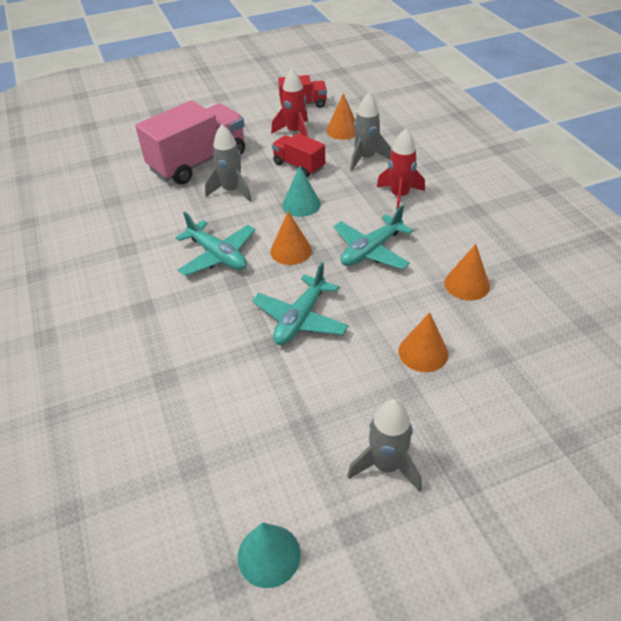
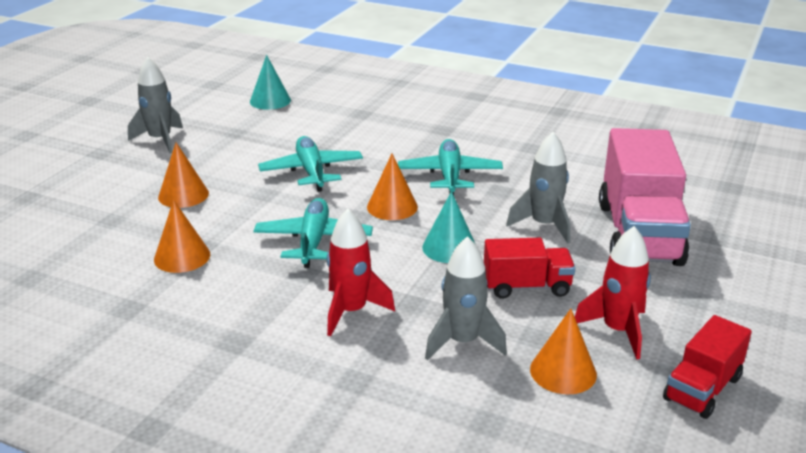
camera: 135 degrees right, 15 degrees down
turquoise plane [176,212,255,276] -> turquoise plane turned 90 degrees clockwise [398,139,503,195]
turquoise cone [237,522,301,588] -> turquoise cone moved to [250,55,291,110]

